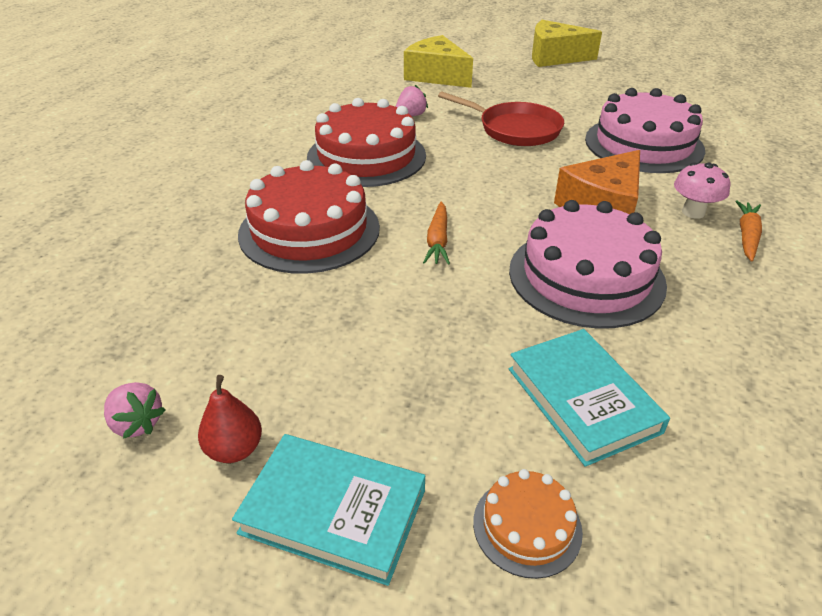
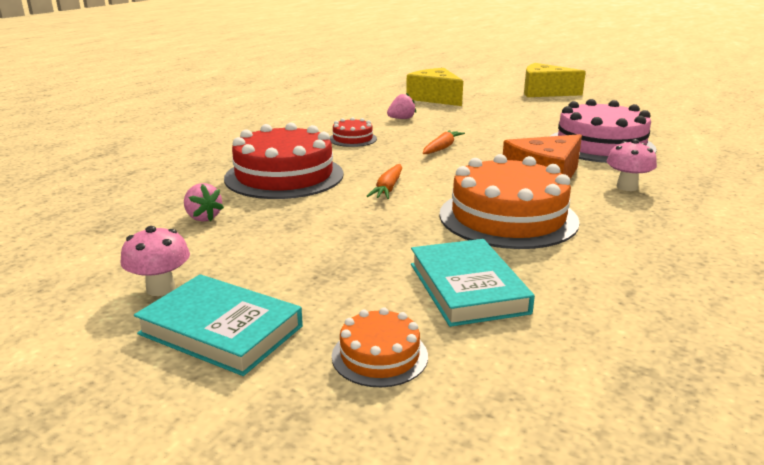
camera: 10 degrees right, 15 degrees down
pink strawberry [104,382,165,439] -> pink strawberry moved to [184,183,224,222]
red pear [198,375,262,463] -> pink mushroom [120,226,190,296]
red cake [307,98,426,187] -> red cake [330,117,377,147], size x0.48
red pan [438,92,564,146] -> none
pink cake [509,200,667,329] -> orange cake [439,154,580,249]
orange carrot [735,200,762,262] -> orange carrot moved to [423,130,465,154]

